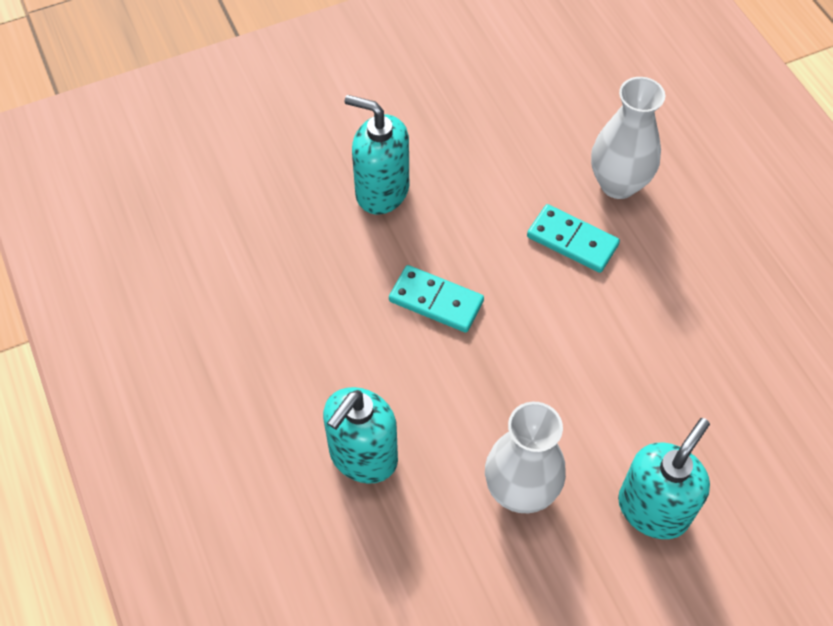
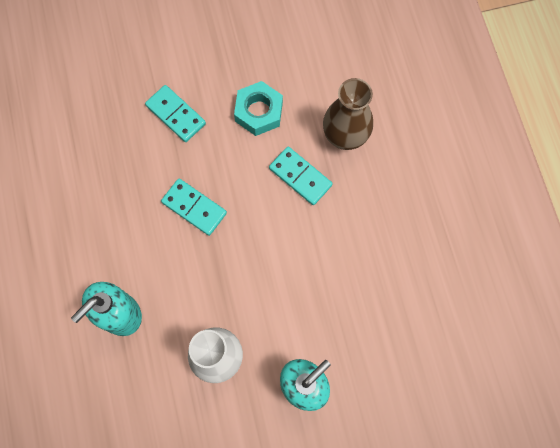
camera: 10 degrees right, 15 degrees up
turquoise soap dispenser [345,95,409,214] -> turquoise domino [145,85,206,142]
white vase [591,77,665,199] -> brown vase [323,78,373,150]
none -> turquoise nut [234,81,283,136]

